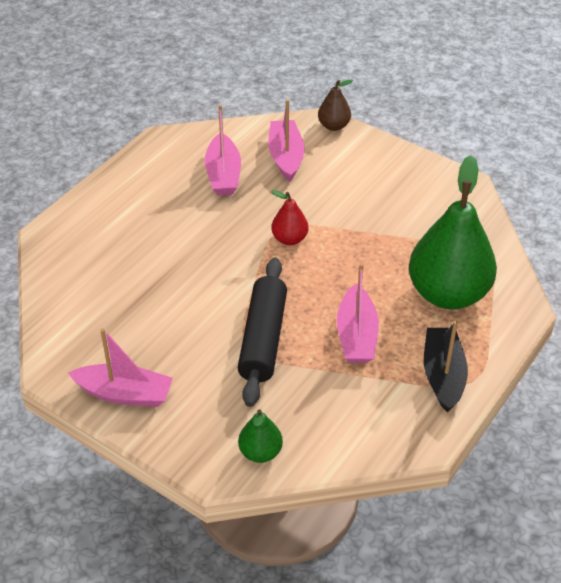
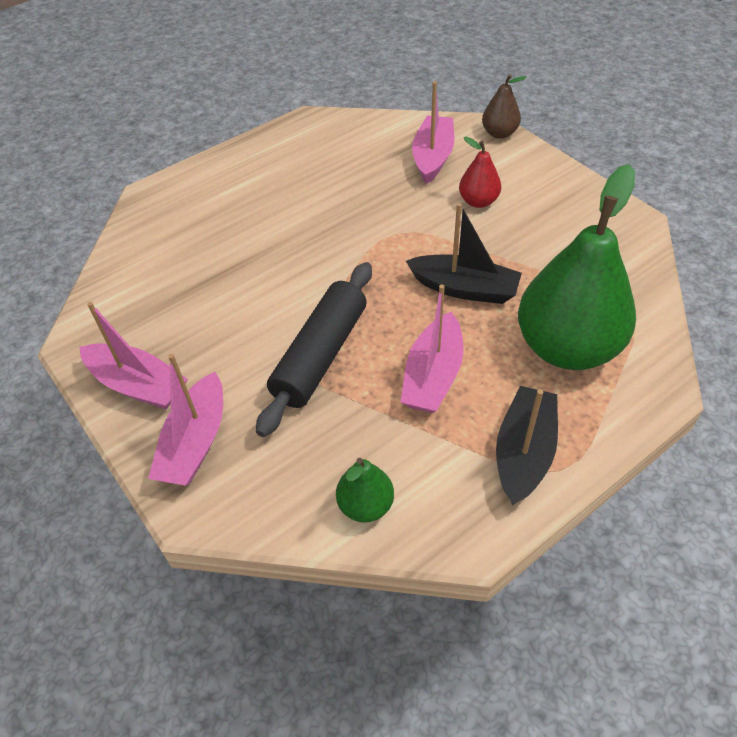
camera: 20 degrees right, 5 degrees up
pink boat [205,104,241,195] -> pink boat moved to [148,354,223,486]
green pear [238,409,283,463] -> green pear moved to [336,458,394,523]
red pear [271,190,308,245] -> red pear moved to [459,137,501,208]
none -> black boat [406,203,522,304]

